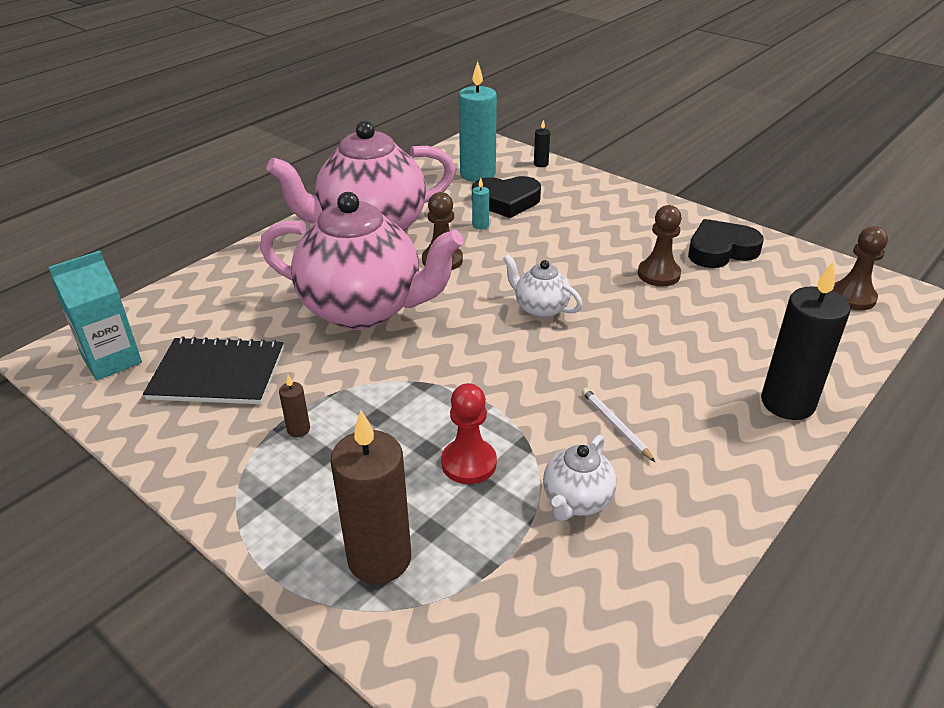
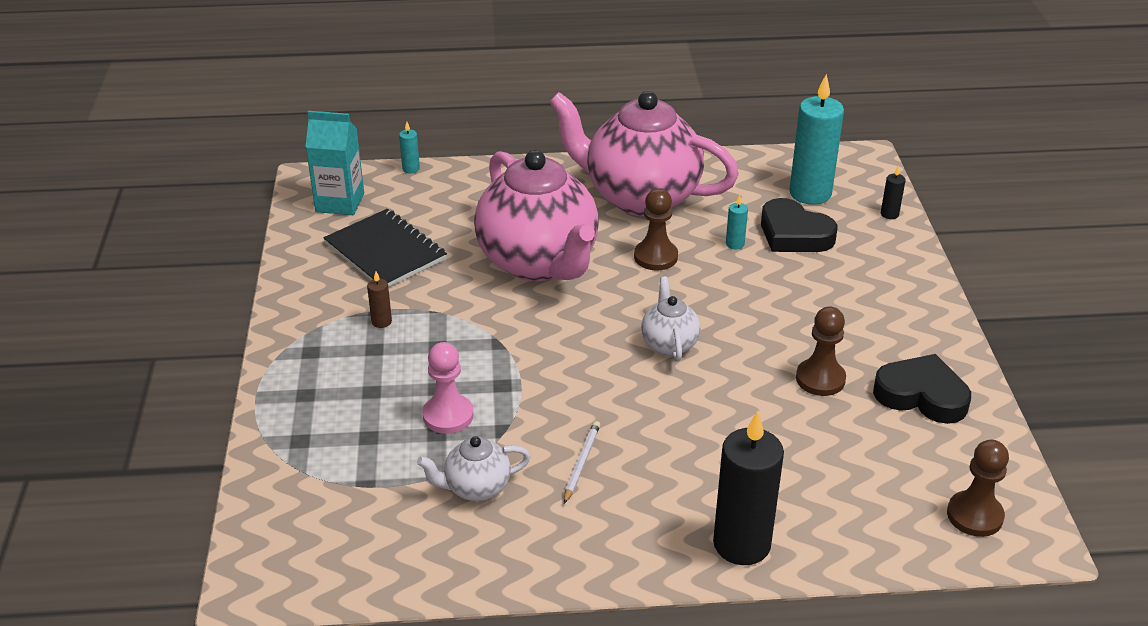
camera: 45 degrees right, 0 degrees up
brown candle [331,410,411,584] -> none
red pawn [441,383,497,484] -> pink pawn [422,342,474,434]
none -> turquoise candle [399,122,420,173]

